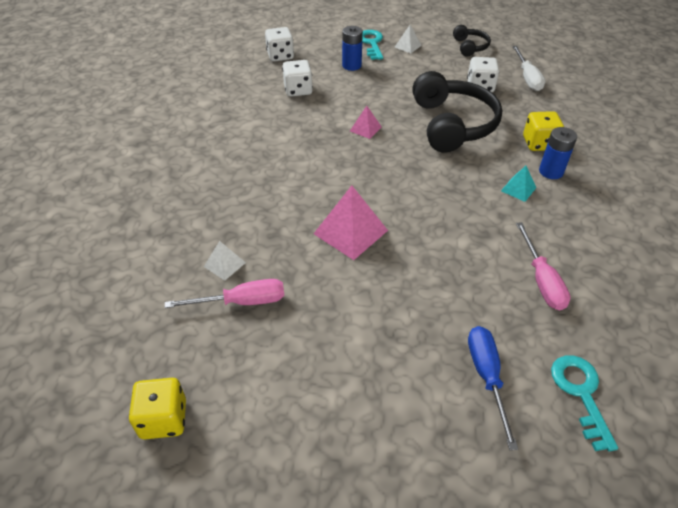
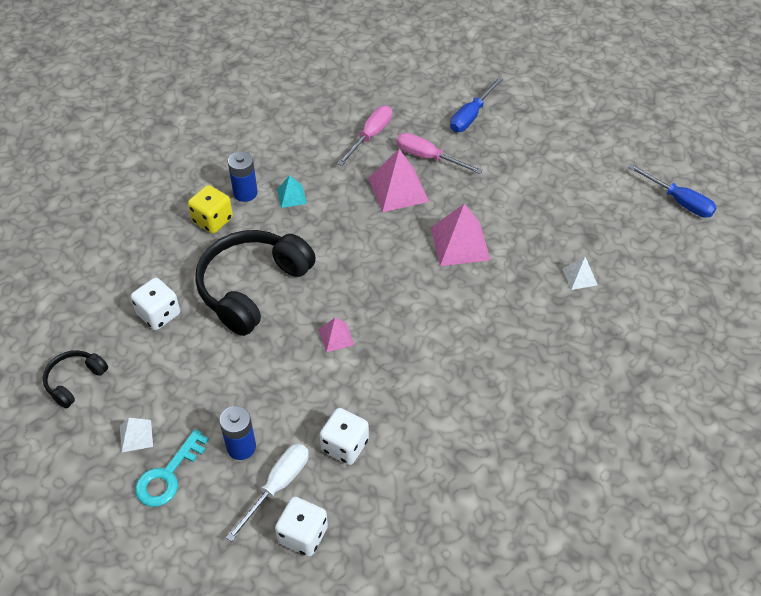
camera: 140 degrees left, 5 degrees up
yellow dice [129,378,186,439] -> blue screwdriver [628,164,717,218]
pink screwdriver [165,279,284,308] -> pink screwdriver moved to [397,133,483,174]
white screwdriver [512,46,546,91] -> white screwdriver moved to [226,443,309,542]
turquoise key [551,355,618,451] -> none
none -> pink pyramid [368,149,429,212]

